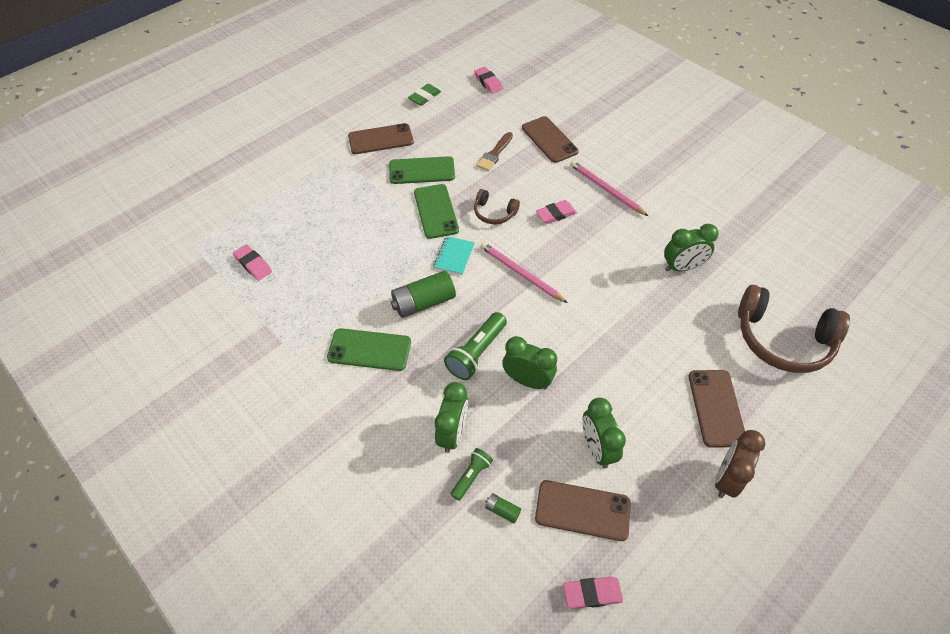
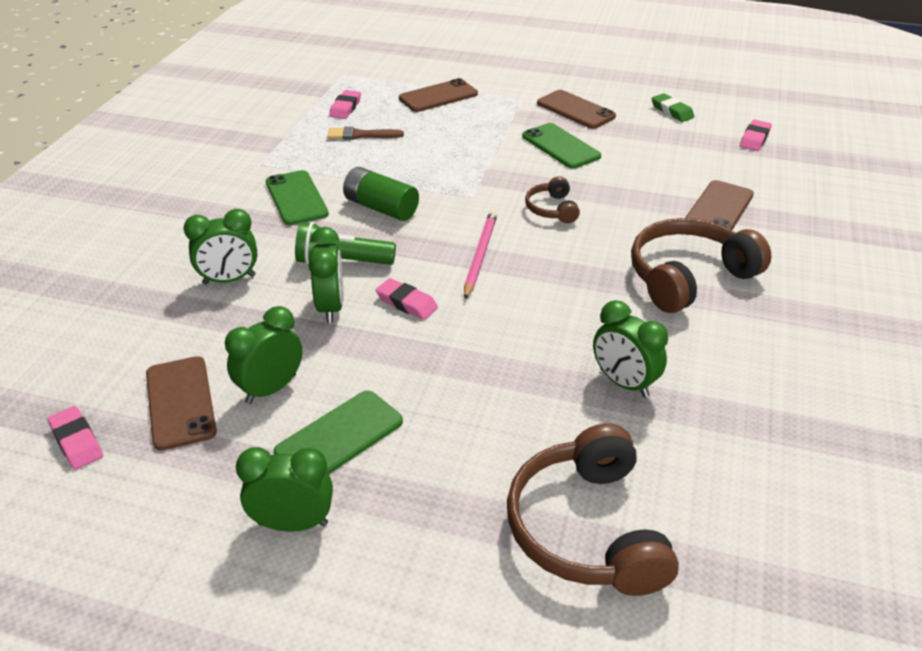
camera: 60 degrees right, 15 degrees down
green eraser [408,84,441,106] -> green eraser turned 45 degrees clockwise [652,93,694,122]
green phone [414,184,459,239] -> green phone moved to [274,390,403,474]
turquoise notebook [434,236,475,275] -> none
green flashlight [450,448,493,501] -> none
brown brush [476,132,513,171] -> brown brush moved to [327,127,404,140]
green battery [485,493,521,523] -> none
pink eraser [536,200,577,224] -> pink eraser moved to [376,278,438,320]
pink pencil [570,161,648,216] -> brown headphones [631,218,771,313]
brown phone [689,370,745,448] -> brown phone moved to [399,78,478,112]
brown clock [715,430,766,498] -> green clock [236,447,333,532]

